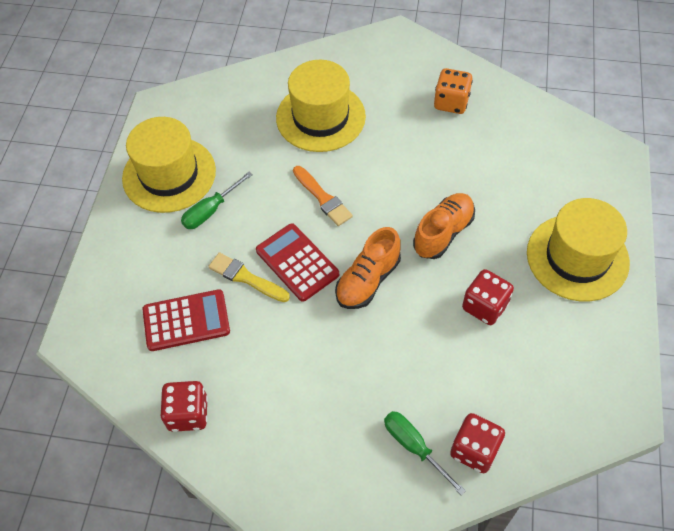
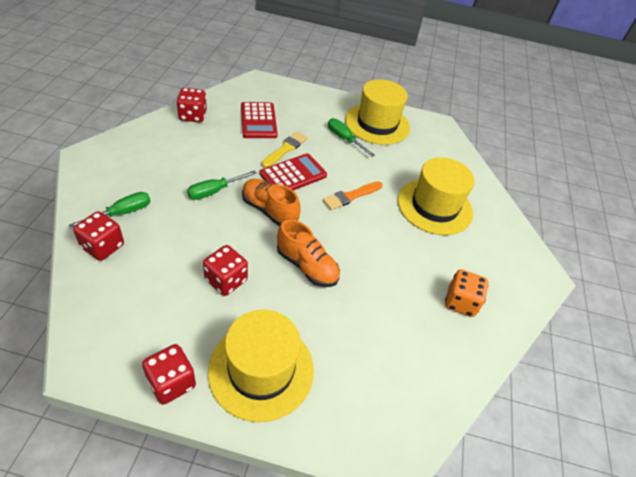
camera: 85 degrees right, 10 degrees down
none -> red dice [142,344,196,405]
none -> green screwdriver [187,170,257,200]

